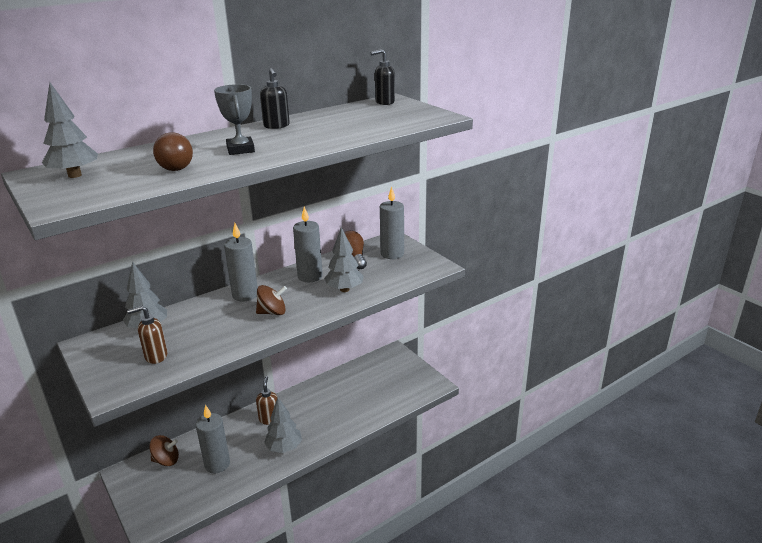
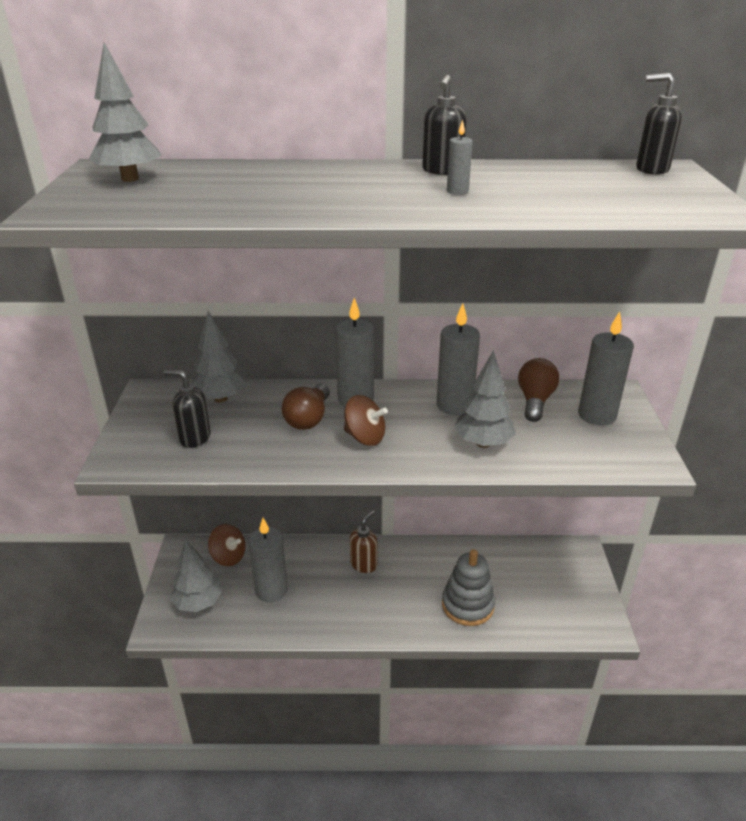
camera: 35 degrees right, 5 degrees up
brown soap dispenser [127,306,167,364] -> black soap dispenser [164,369,211,448]
brown light bulb [153,132,193,171] -> brown light bulb moved to [281,384,330,430]
grey trophy [214,84,255,155] -> none
grey tree [264,398,302,453] -> grey tree moved to [170,539,222,612]
none -> grey stacking toy [442,549,495,626]
none -> grey candle [447,120,473,195]

